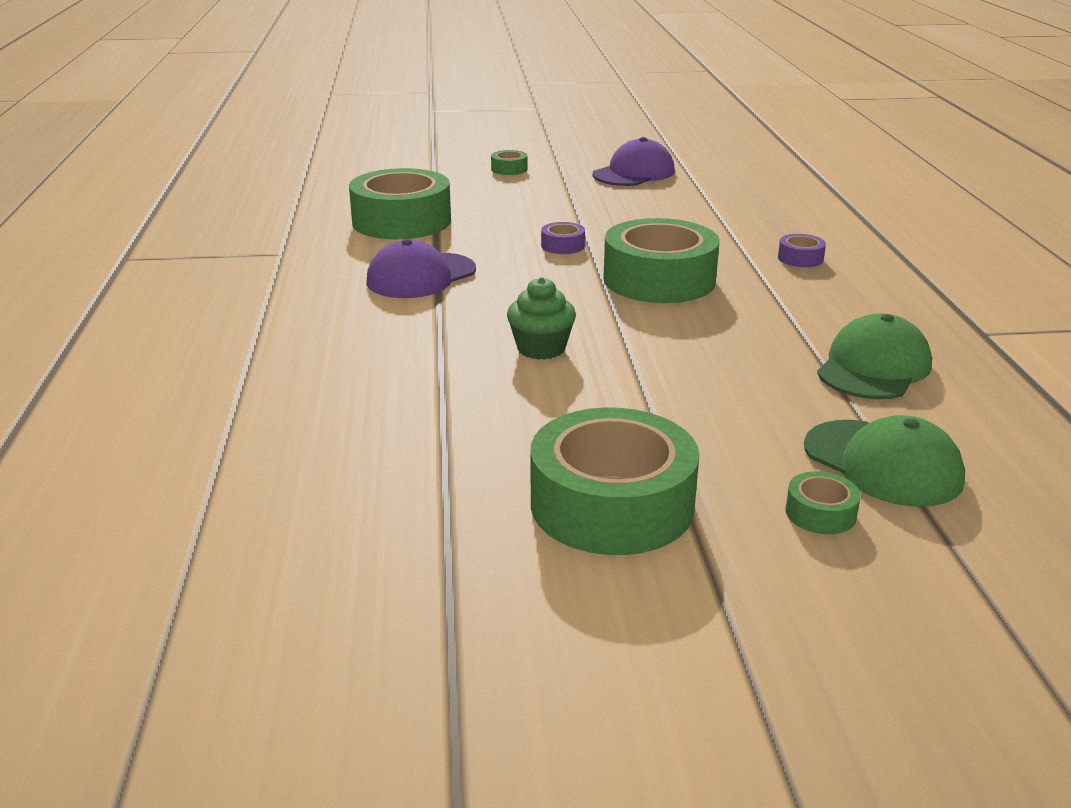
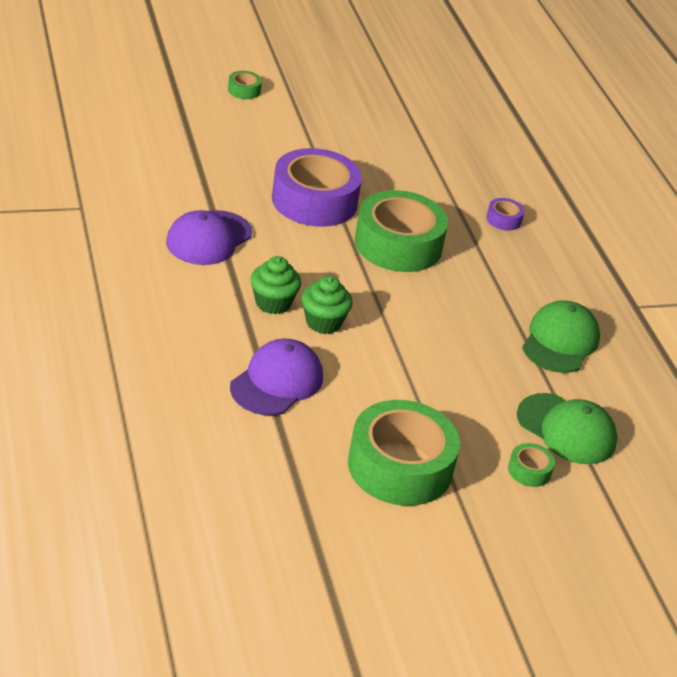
camera: 15 degrees left, 10 degrees up
green tape [349,168,451,239] -> none
purple tape [541,222,585,254] -> purple tape [272,148,362,227], size x2.39
purple cap [592,137,675,186] -> purple cap moved to [230,338,323,416]
none -> green cupcake [251,256,301,314]

